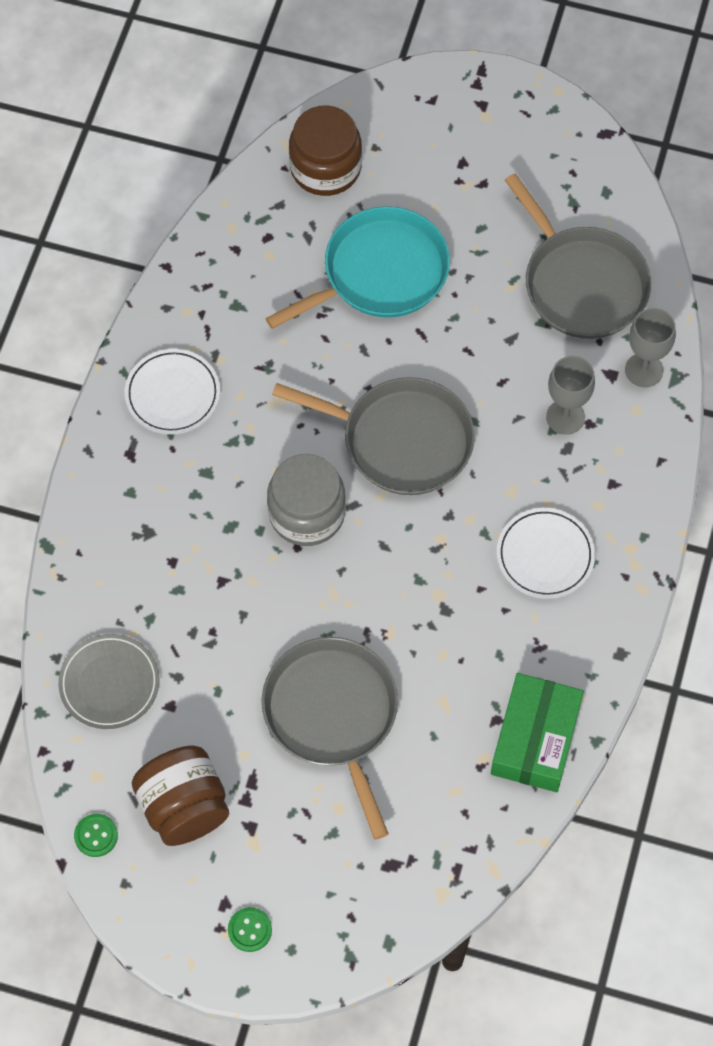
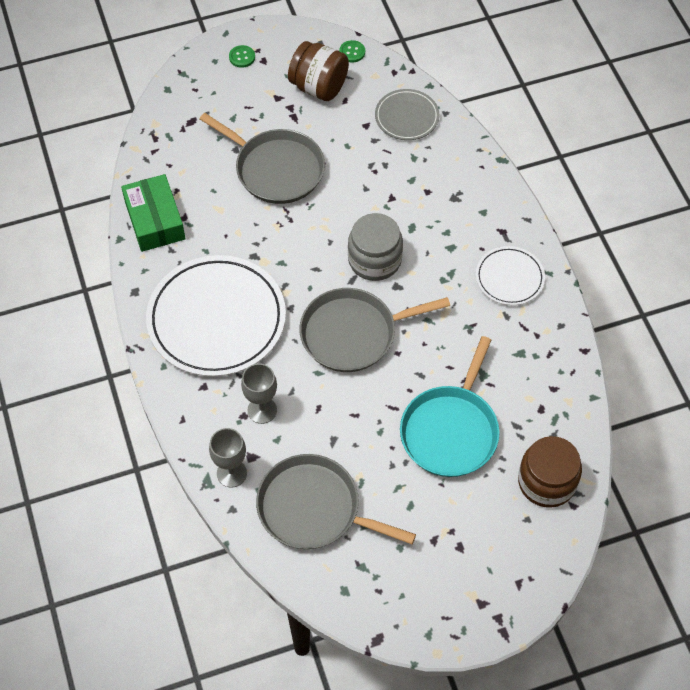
camera: 145 degrees right, 5 degrees down
white plate [497,508,595,599] -> white plate [146,255,286,377], size x1.97

